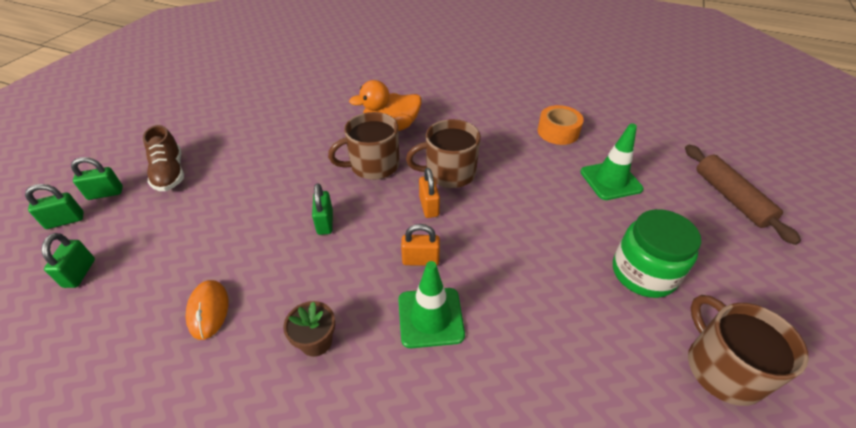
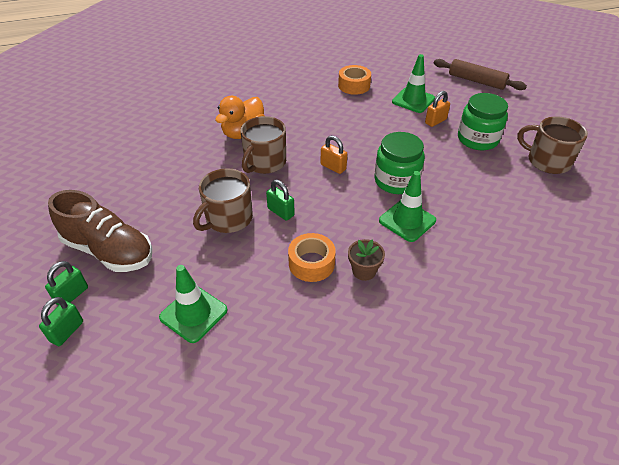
camera: 40 degrees left, 0 degrees up
green padlock [41,233,95,288] -> none
brown shoe [143,125,184,191] -> brown shoe [48,190,152,272], size x1.52
orange mouse [186,280,228,340] -> none
orange padlock [401,224,440,266] -> orange padlock moved to [425,91,450,127]
brown mug [406,119,481,188] -> brown mug moved to [193,168,253,233]
none -> green traffic cone [159,265,228,343]
none -> orange tape [288,233,336,282]
none -> green jar [374,132,425,194]

